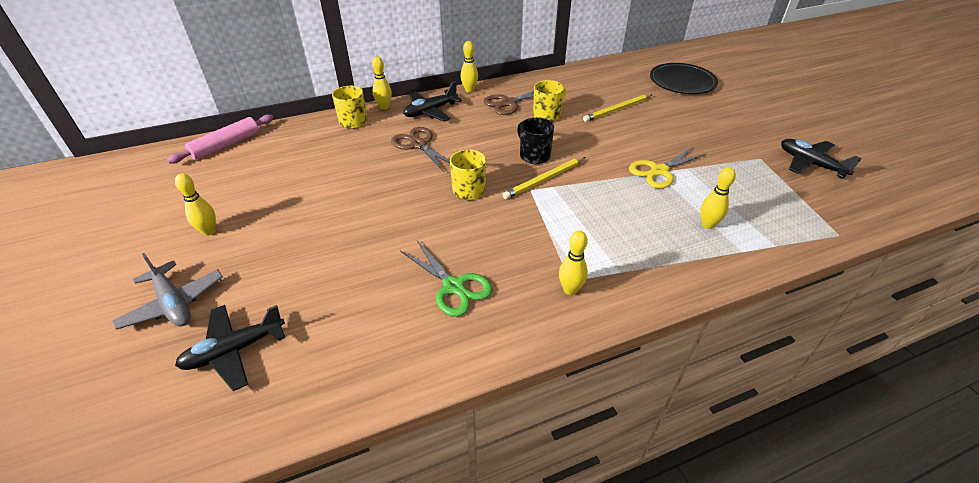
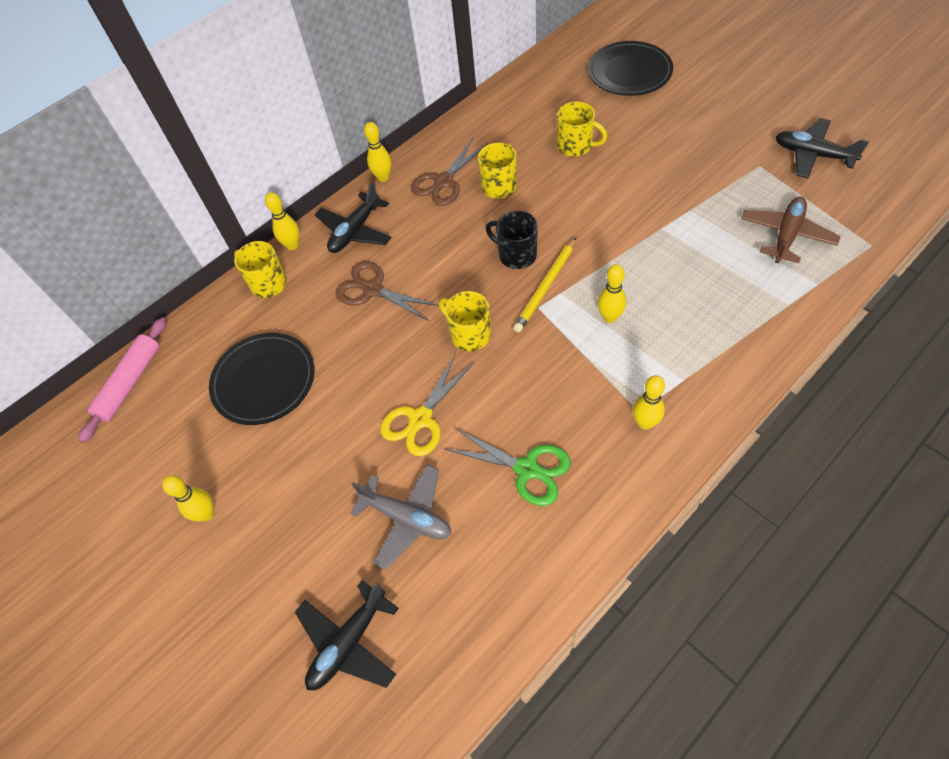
camera: 15 degrees left, 15 degrees up
grey plane [112,253,223,330] -> grey plane moved to [350,465,451,570]
yellow pencil [583,94,653,122] -> yellow mug [557,101,607,157]
yellow scissors [629,147,707,189] -> yellow scissors moved to [380,353,475,456]
yellow bowling pin [701,167,736,229] -> yellow bowling pin moved to [598,264,626,323]
none -> black plate [209,333,314,425]
none -> brown plane [741,196,841,263]

